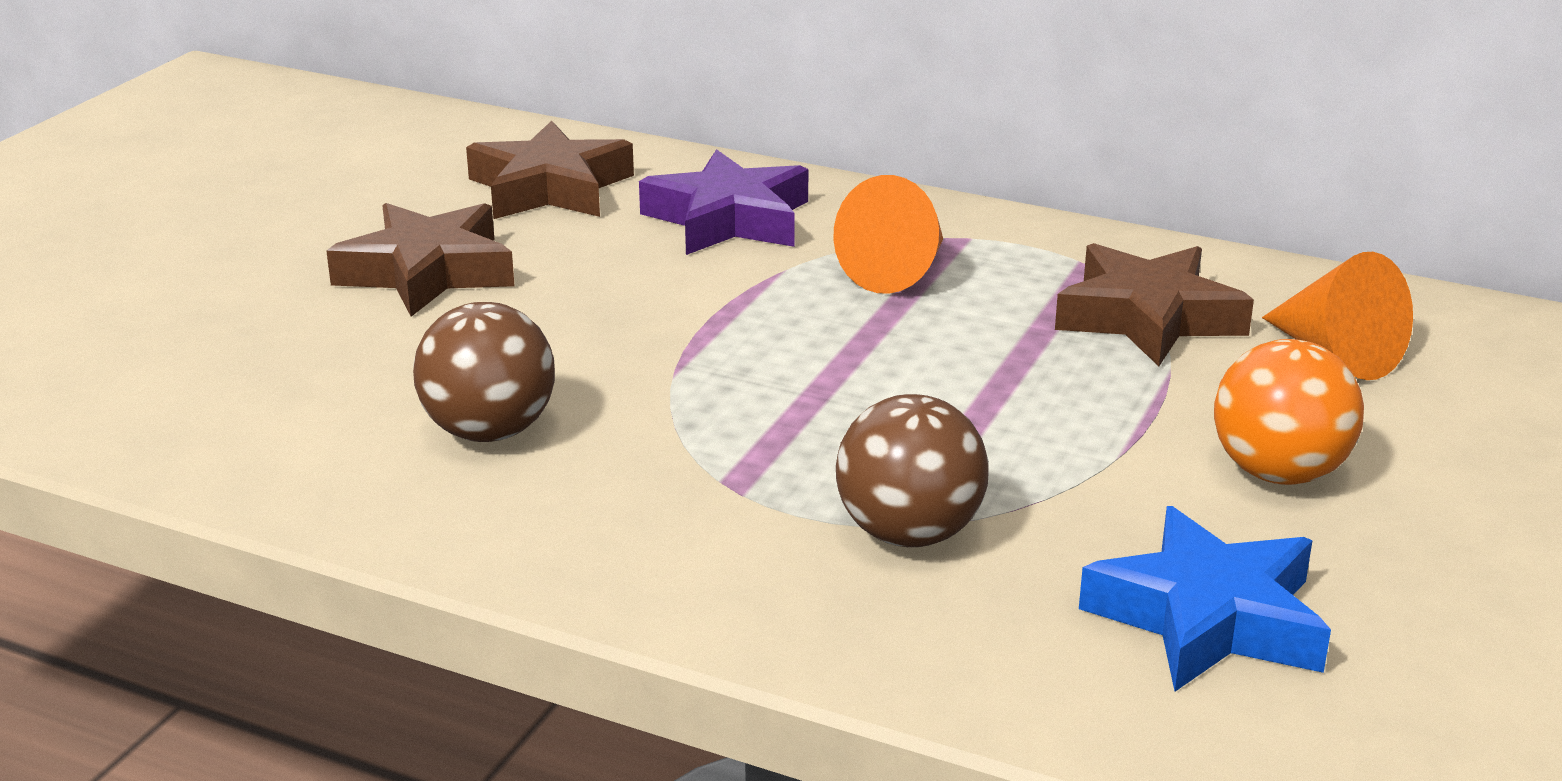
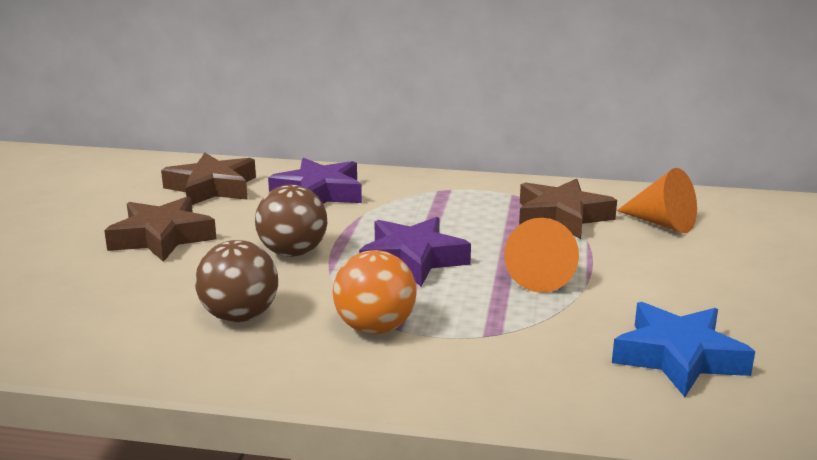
camera: 15 degrees left, 5 degrees down
orange cone [833,175,943,294] -> orange cone moved to [504,218,579,293]
brown ball [836,394,989,547] -> brown ball moved to [255,185,327,257]
orange ball [1214,339,1364,485] -> orange ball moved to [332,250,417,334]
none -> purple star [359,217,471,286]

